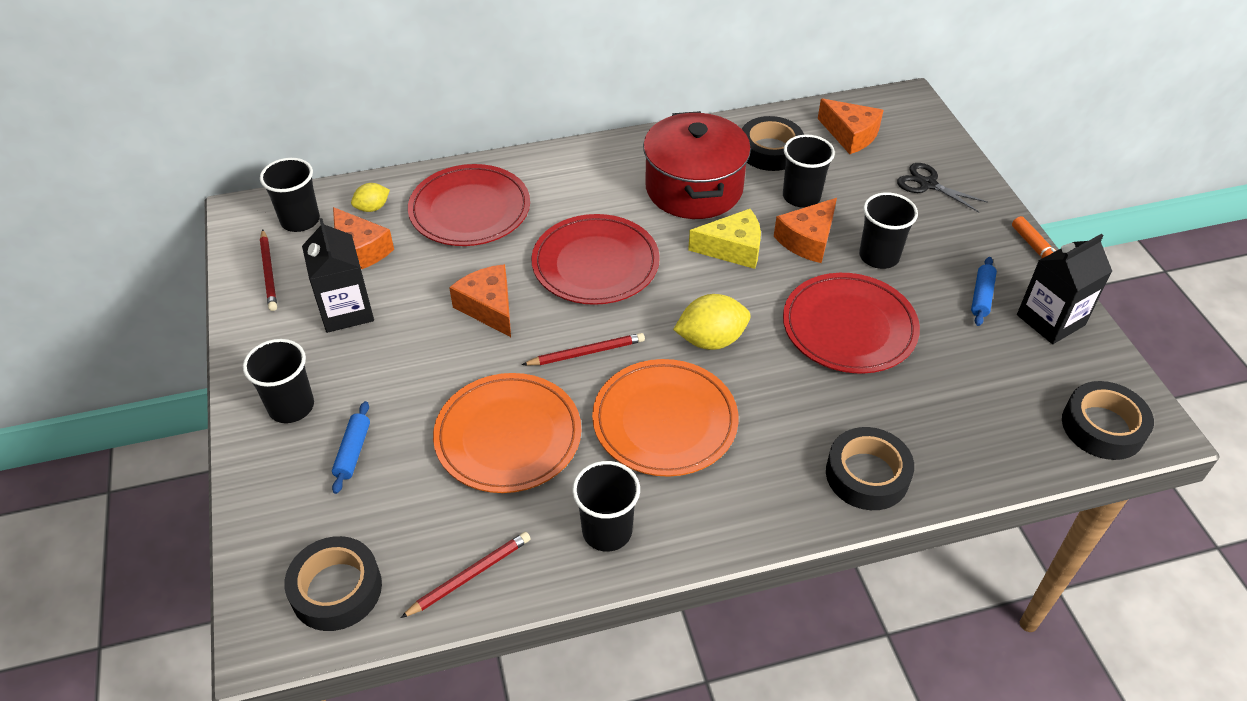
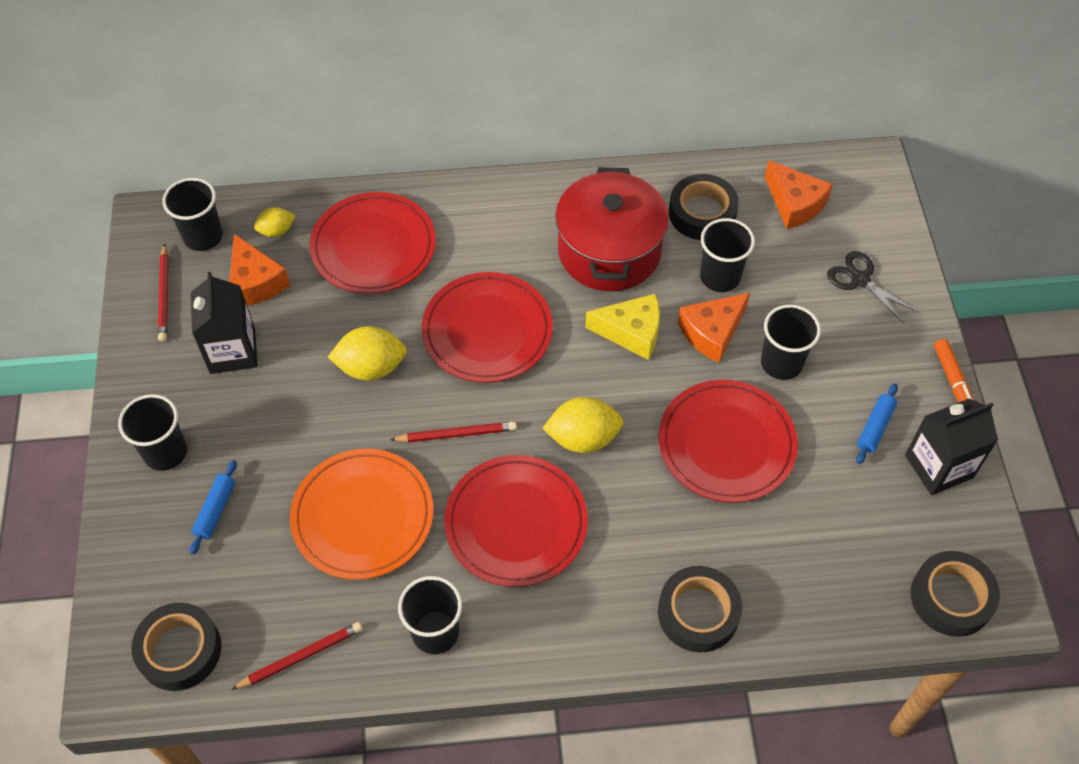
camera: 10 degrees right, 10 degrees up
orange cheese [449,264,511,337] -> yellow lemon [328,326,407,380]
orange plate [592,359,739,477] -> red plate [444,455,588,587]

